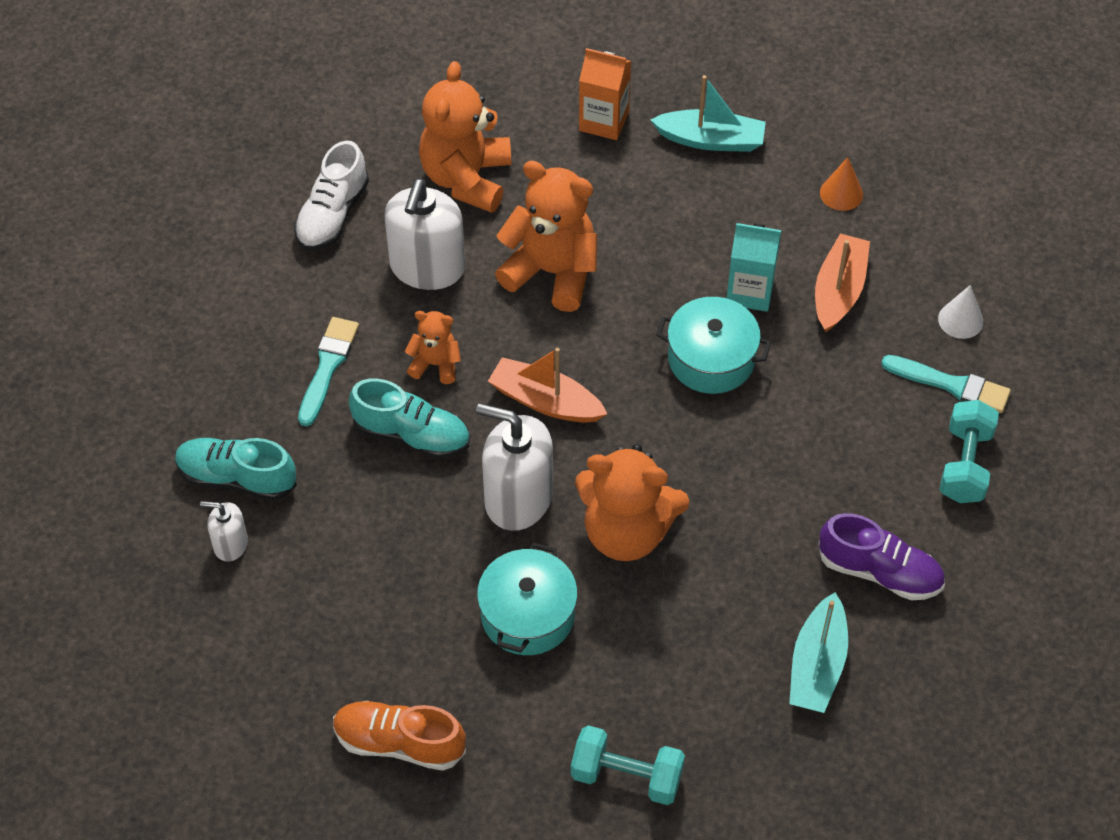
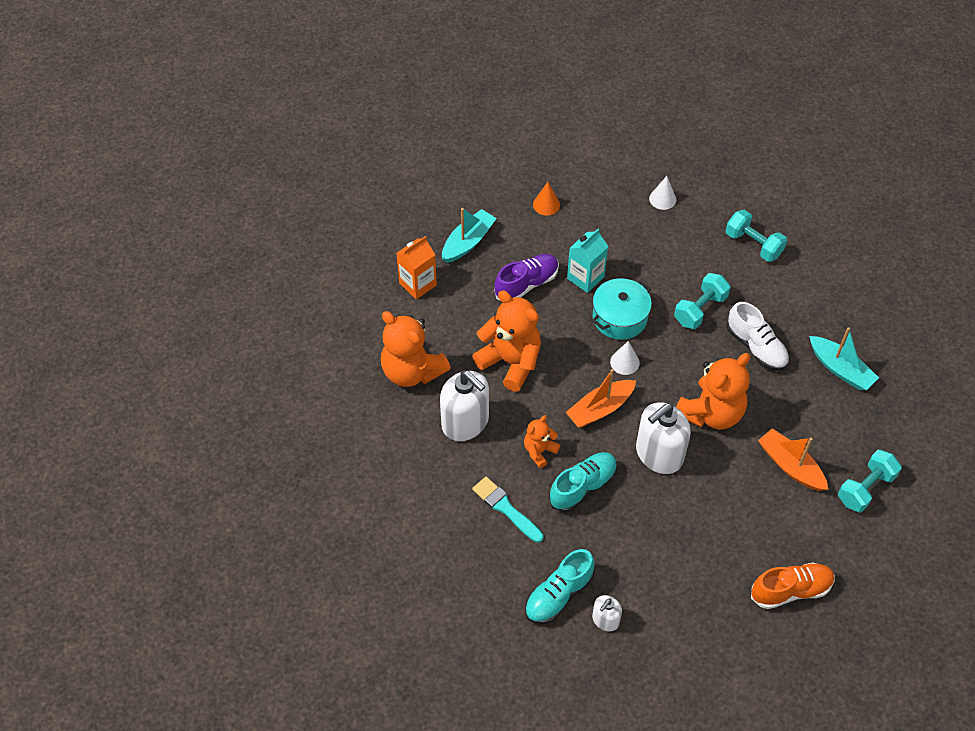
camera: 60 degrees left, 0 degrees up
white shoe [294,141,369,251] -> white shoe moved to [726,302,789,371]
orange shoe [333,701,466,771] -> orange shoe turned 150 degrees counterclockwise [751,562,835,609]
turquoise pot [477,543,578,655] -> none
orange teddy bear [495,161,597,312] -> orange teddy bear turned 75 degrees clockwise [472,290,541,391]
orange boat [815,234,870,332] -> orange boat moved to [758,428,828,491]
purple shoe [818,513,945,600] -> purple shoe moved to [494,254,559,300]
turquoise brush [881,355,1011,413] -> none
none -> white cone [610,341,640,375]
none -> turquoise dumbbell [674,273,731,329]

